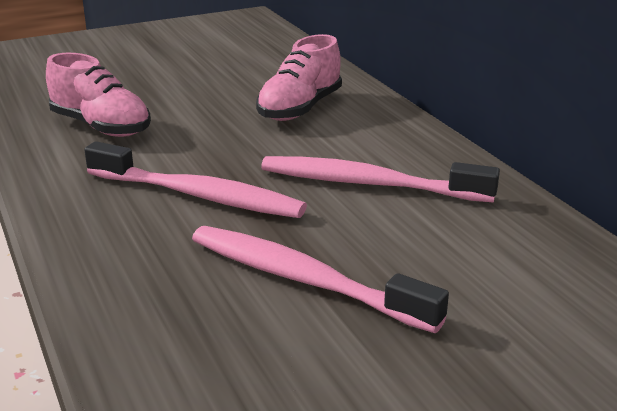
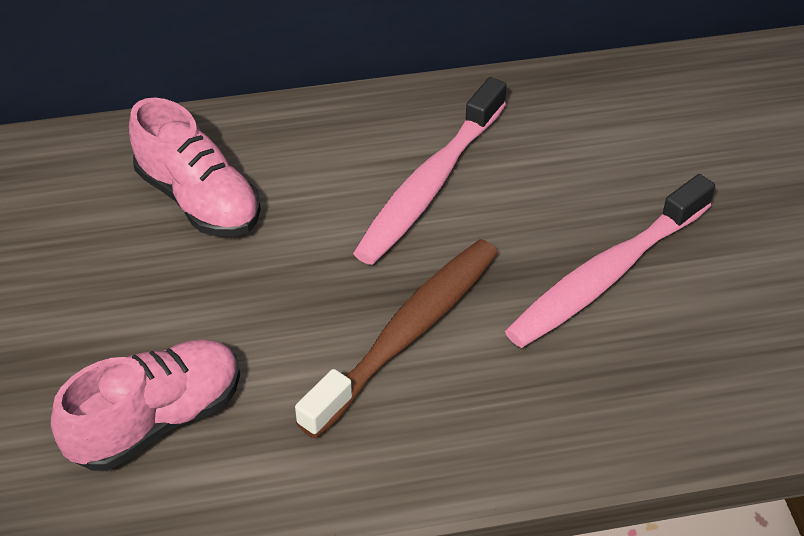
camera: 75 degrees left, 20 degrees up
pink toothbrush [84,141,307,218] -> brown toothbrush [295,239,498,439]

